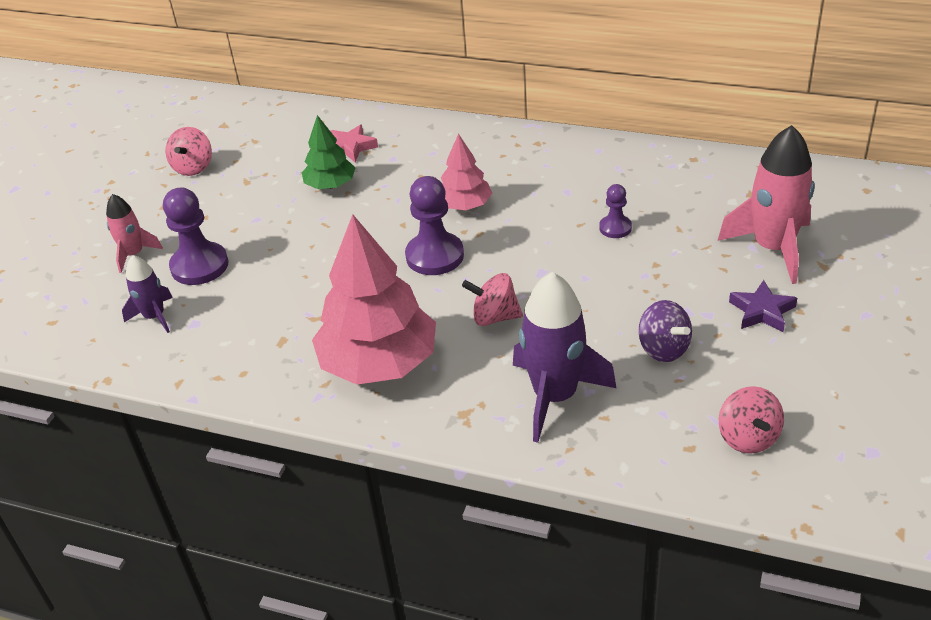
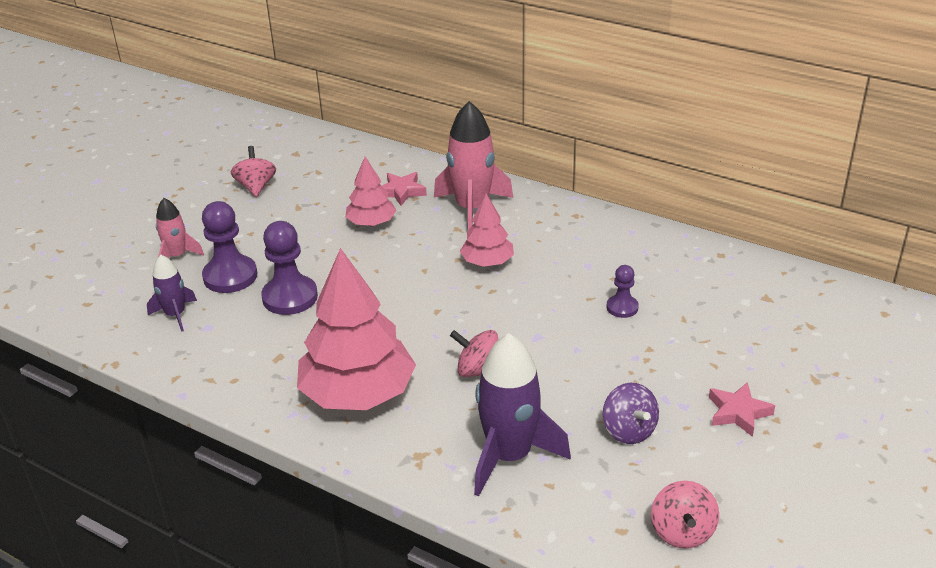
camera: 10 degrees right, 5 degrees down
pink spinning top [165,127,212,176] -> pink spinning top turned 150 degrees clockwise [231,146,276,197]
green tree [302,115,355,189] -> pink tree [345,157,397,226]
purple pawn [405,176,464,275] -> purple pawn moved to [261,221,318,315]
pink rocket [718,125,815,284] -> pink rocket moved to [434,101,513,230]
purple star [729,280,797,332] -> pink star [709,382,775,437]

